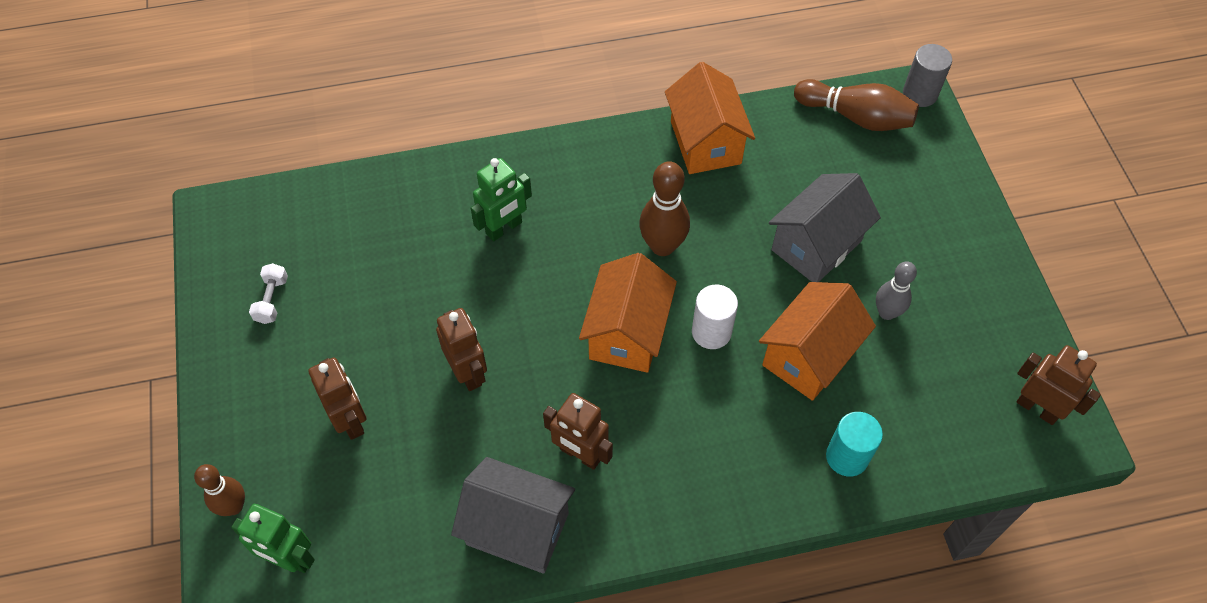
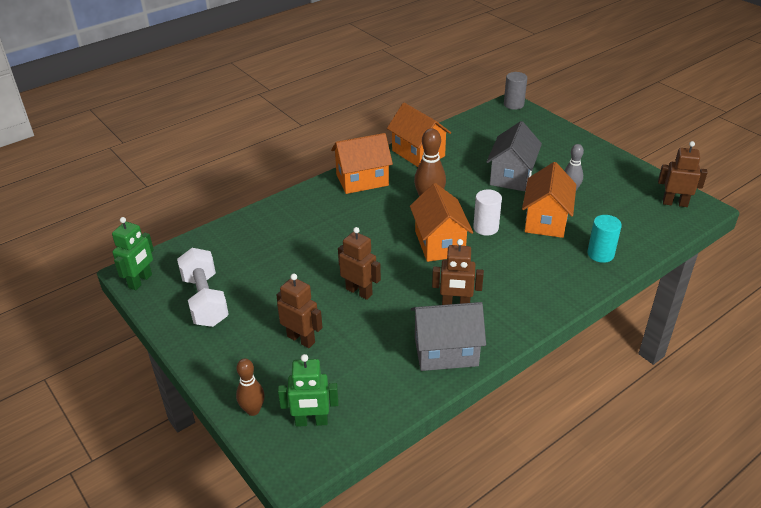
camera: 25 degrees left, 20 degrees down
white dumbbell [249,263,288,324] -> white dumbbell [177,248,229,327], size x2.09
green robot [471,158,532,242] -> green robot moved to [112,217,154,290]
brown bowling pin [794,79,919,131] -> none
none -> orange house [331,133,393,194]

